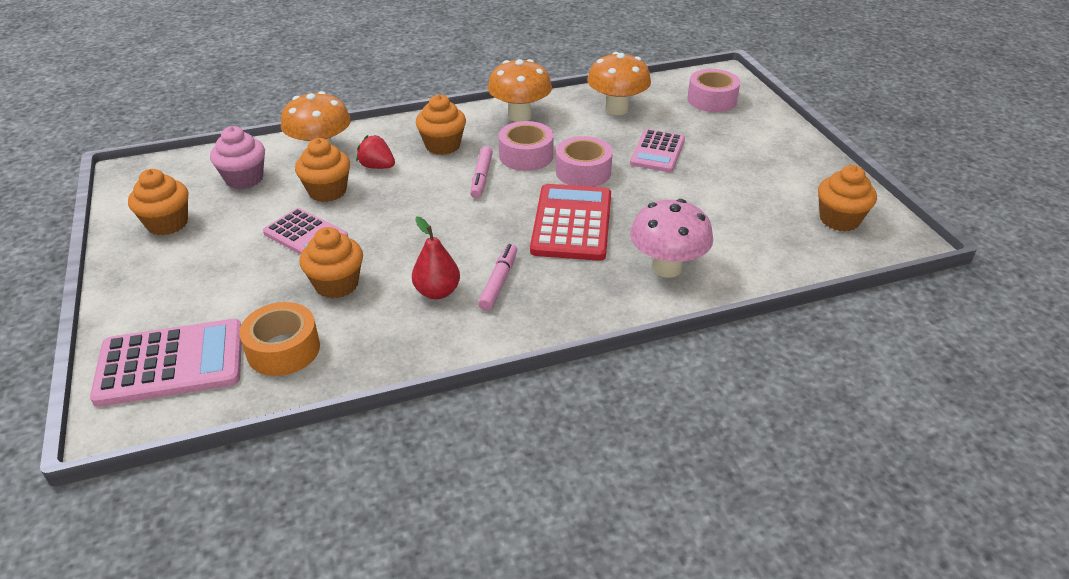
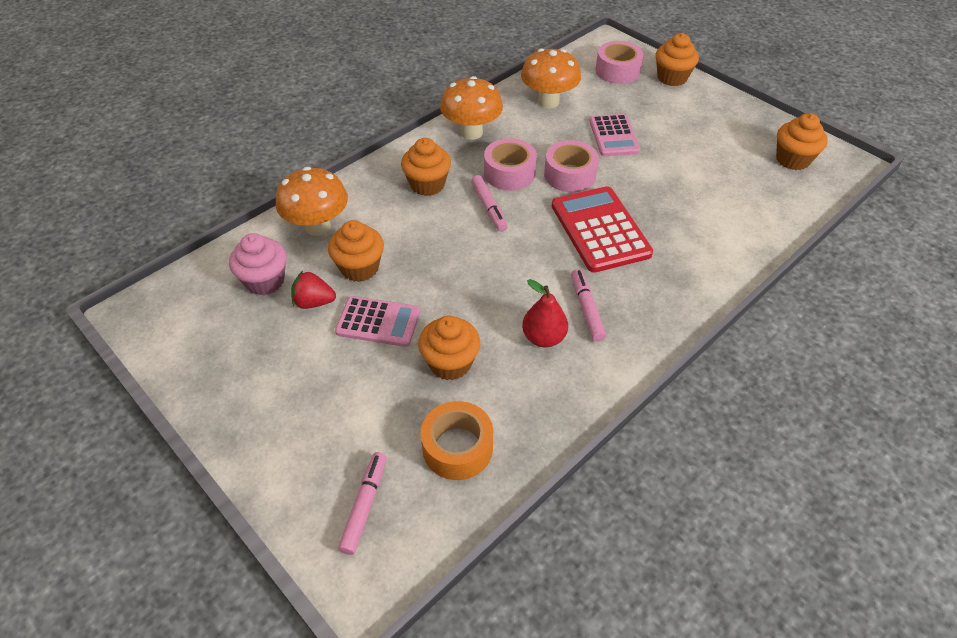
camera: 25 degrees left, 10 degrees up
pink calculator [90,319,242,407] -> pink marker [338,452,387,555]
orange cupcake [128,169,188,235] -> orange cupcake moved to [656,33,699,86]
red strawberry [356,135,395,169] -> red strawberry moved to [291,271,336,309]
pink mushroom [630,199,713,278] -> none

